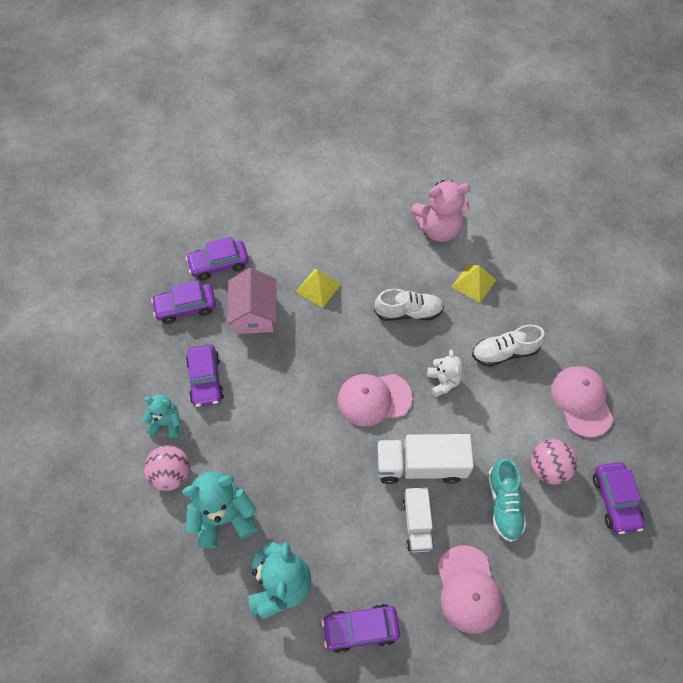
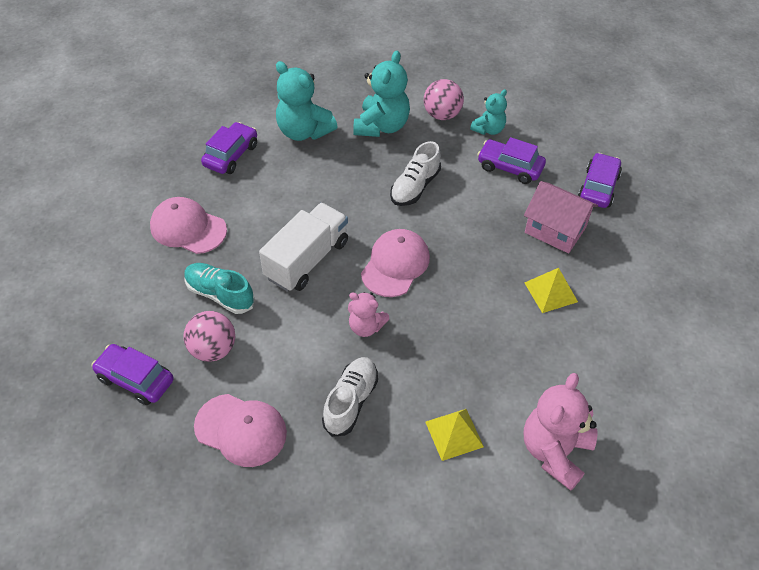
camera: 125 degrees right, 10 degrees down
purple car [186,237,249,281] -> none
white shoe [374,289,444,321] -> white shoe moved to [390,141,441,206]
white truck [403,487,434,552] -> none
white teddy bear [427,350,463,397] -> pink teddy bear [348,292,389,337]

